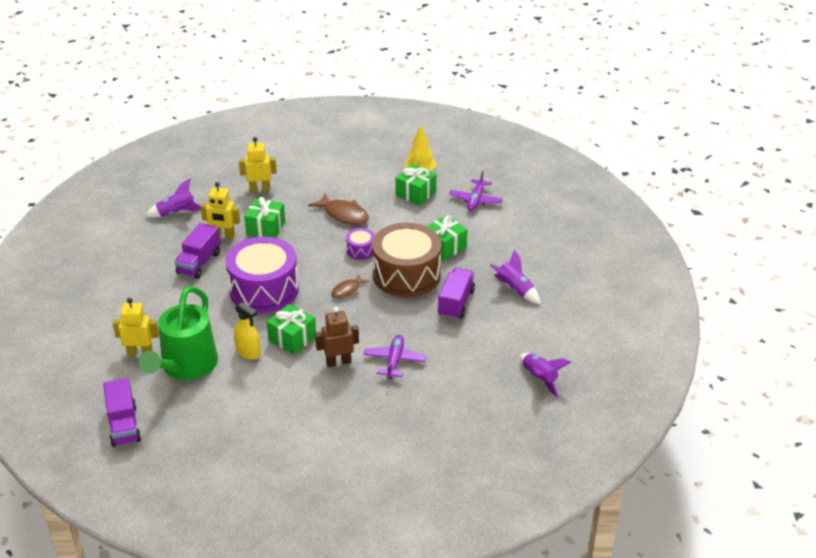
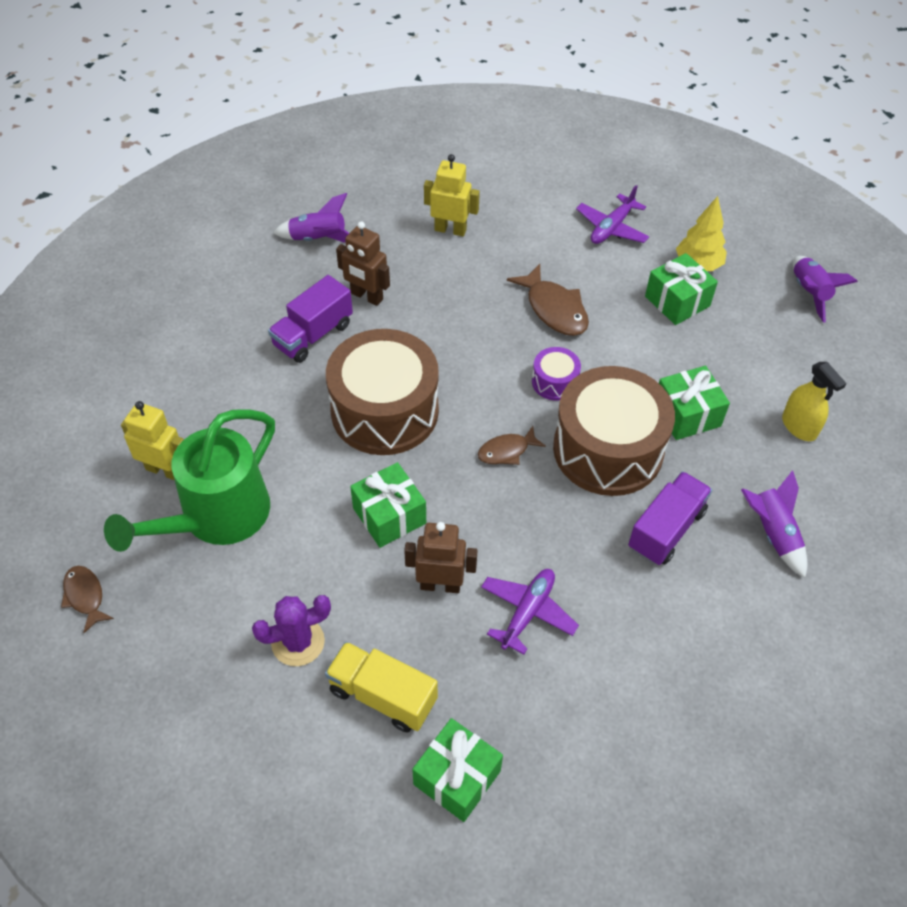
camera: 20 degrees right, 15 degrees up
purple truck [103,378,141,447] -> brown fish [61,566,114,633]
yellow robot [201,182,240,239] -> brown robot [336,221,390,306]
purple drum [226,237,299,313] -> brown drum [326,329,439,455]
yellow spray bottle [234,302,261,360] -> yellow spray bottle moved to [782,362,847,441]
green gift [244,197,285,238] -> green gift moved to [412,718,503,822]
purple plane [449,170,503,211] -> purple plane moved to [576,185,649,244]
purple rocket [520,353,571,398] -> purple rocket moved to [793,256,858,323]
none -> purple cactus [252,595,331,666]
none -> yellow truck [325,642,438,733]

